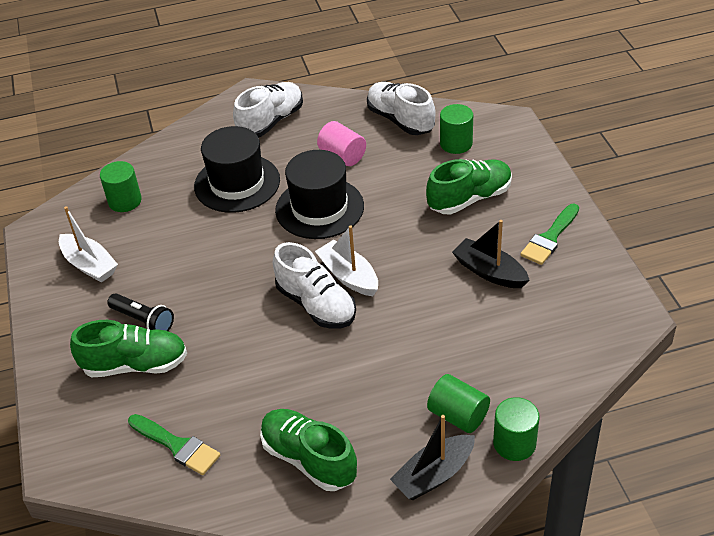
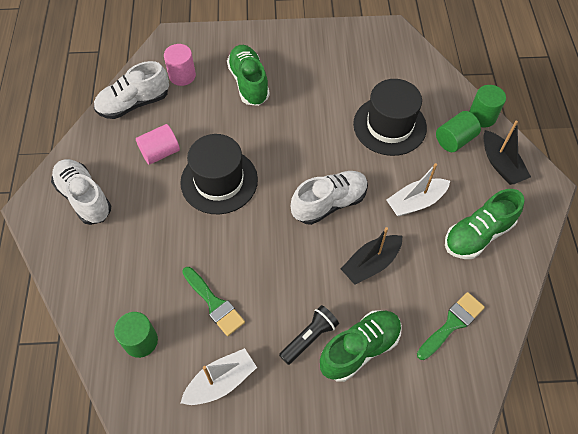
camera: 80 degrees left, 15 degrees up
green shoe [70,320,187,377] -> green shoe turned 45 degrees clockwise [320,310,402,382]
black hat [194,126,280,213] -> black hat moved to [353,79,427,156]
white boat [315,225,378,296] -> white boat moved to [386,163,450,217]
green cylinder [440,104,473,154] -> pink cylinder [164,44,196,86]
black boat [452,220,529,288] -> black boat moved to [341,227,402,285]
green brush [520,204,579,265] -> green brush moved to [182,267,245,336]

